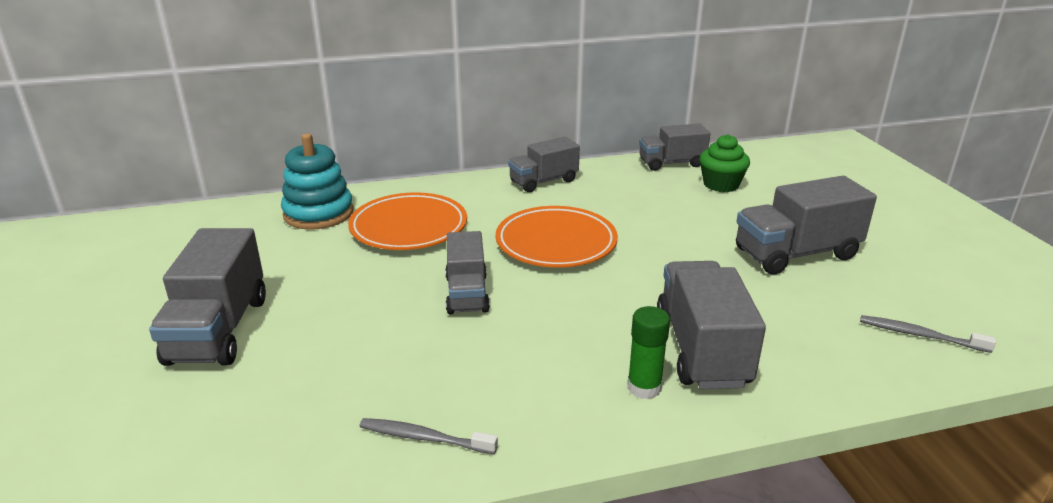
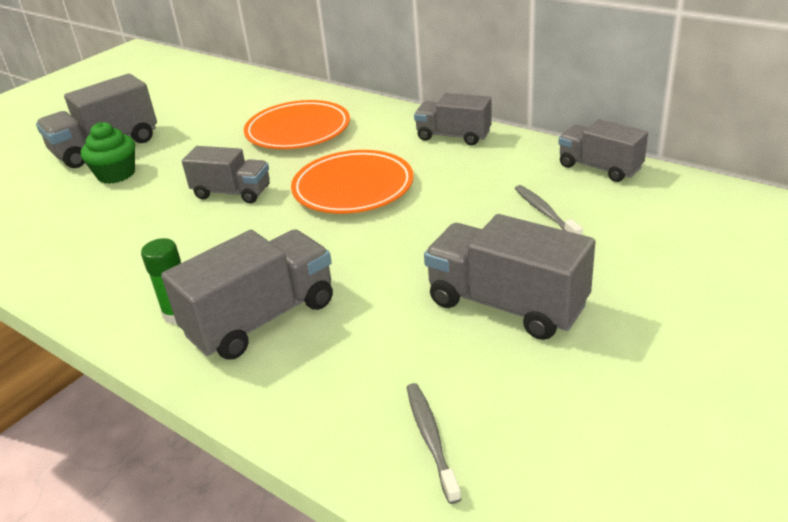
camera: 55 degrees right, 5 degrees up
turquoise stacking toy [281,134,354,230] -> none
grey toothbrush [359,418,498,454] -> grey toothbrush moved to [515,185,583,235]
grey truck [445,231,490,314] -> grey truck turned 120 degrees counterclockwise [182,146,270,204]
green cupcake [699,134,750,192] -> green cupcake moved to [81,122,135,184]

